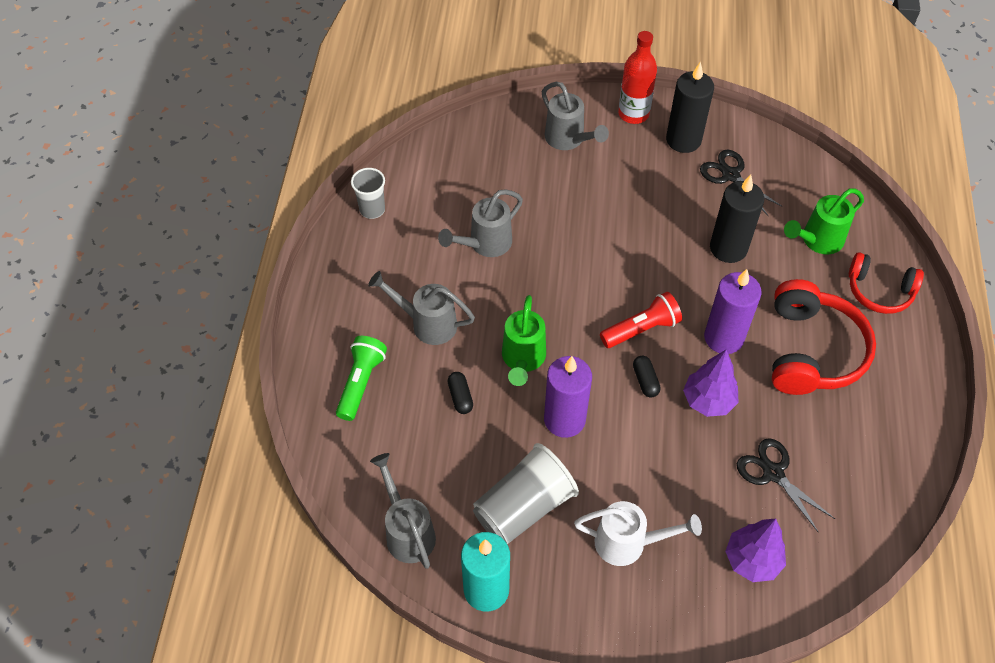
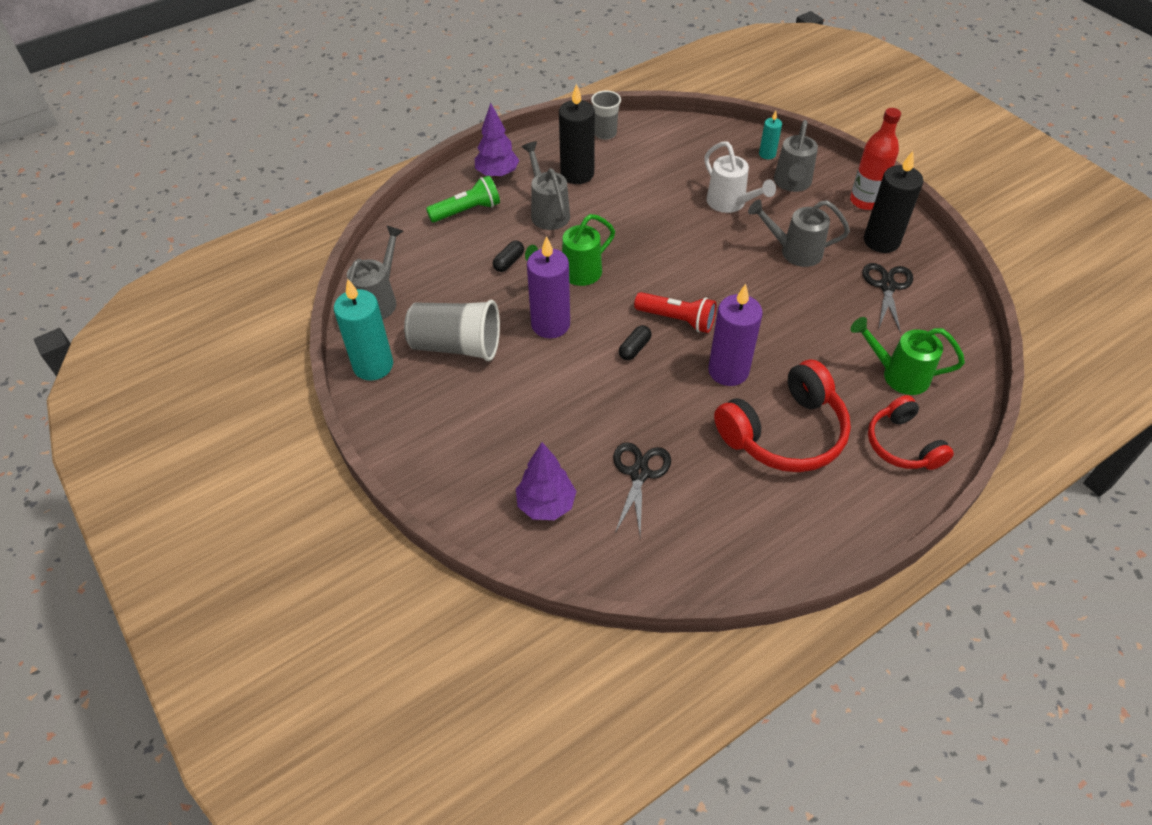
camera: 50 degrees right, 5 degrees down
grey watering can [438,189,523,257] -> grey watering can moved to [748,199,850,267]
white watering can [574,501,702,566] -> white watering can moved to [704,141,776,213]
purple tree [683,350,739,417] -> purple tree moved to [475,103,519,178]
black candle [710,175,764,263] -> black candle moved to [559,84,595,184]
none -> turquoise candle [759,111,782,159]

